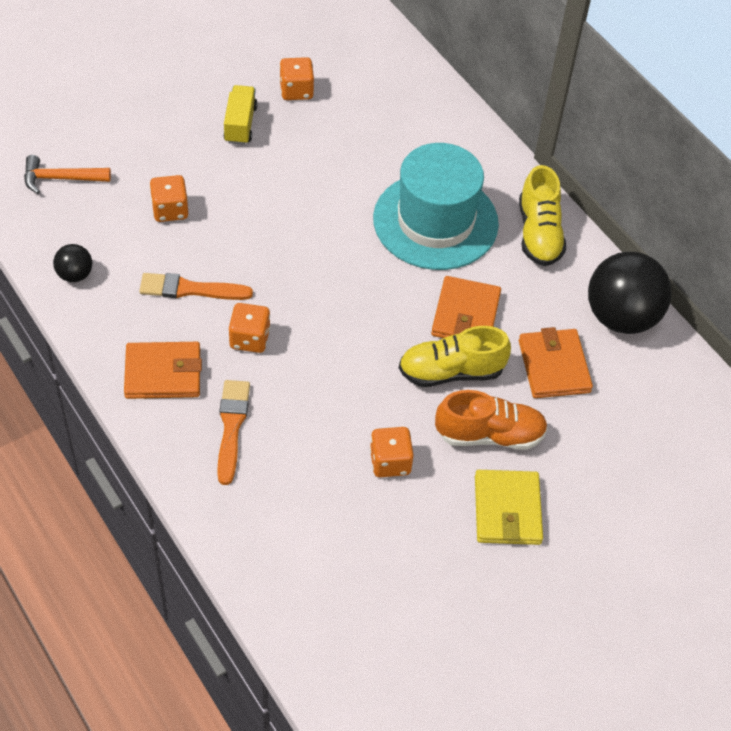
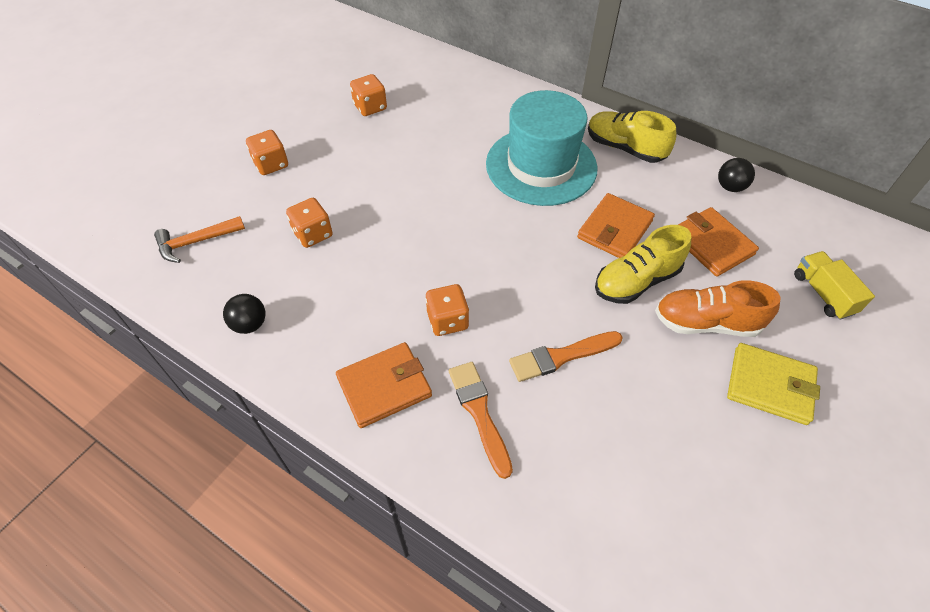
camera: 20 degrees left, 0 degrees up
orange brush [139,273,253,300] -> orange brush moved to [509,331,623,382]
yellow truck [223,85,258,145] -> yellow truck moved to [794,251,875,320]
orange dice [370,427,414,477] -> orange dice moved to [246,130,288,175]
orange wallet [431,276,501,338] -> orange wallet turned 45 degrees clockwise [577,193,655,258]
orange shoe [435,390,548,450] -> orange shoe turned 150 degrees counterclockwise [655,280,780,337]
yellow wallet [475,470,543,545] -> yellow wallet turned 45 degrees counterclockwise [727,343,820,425]
yellow shoe [519,165,566,266] -> yellow shoe turned 150 degrees clockwise [588,111,676,163]
black ball [588,252,671,334] -> black ball [718,158,755,192], size x0.47

